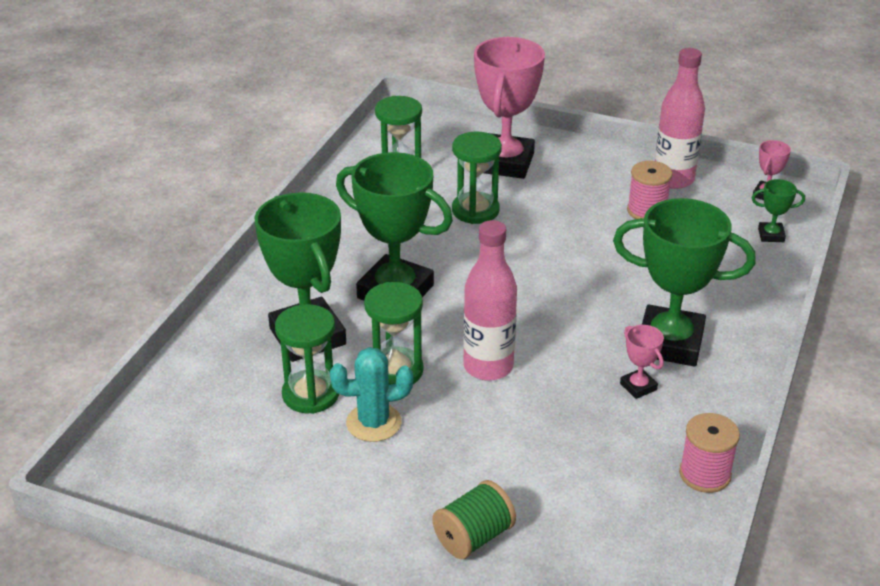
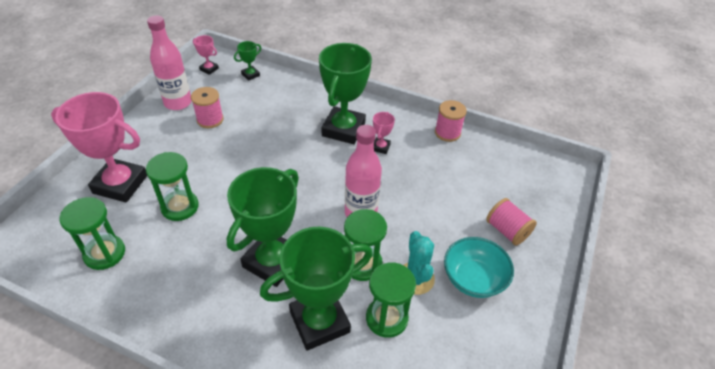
camera: 90 degrees left, 10 degrees up
green spool [432,480,516,559] -> pink spool [486,198,537,246]
pink trophy [620,325,664,399] -> pink trophy turned 45 degrees counterclockwise [373,112,395,154]
green trophy [752,179,805,242] -> green trophy turned 45 degrees clockwise [234,41,261,81]
none -> turquoise bowl [444,237,514,298]

